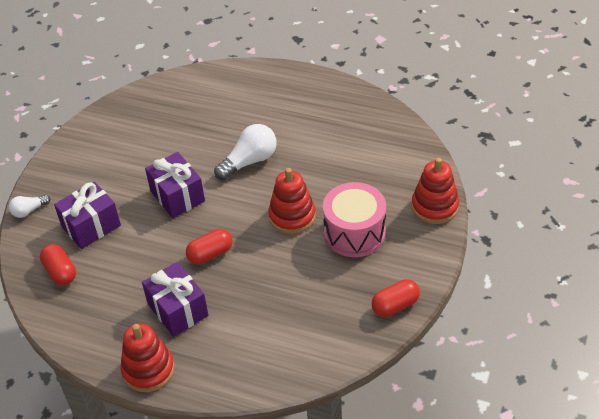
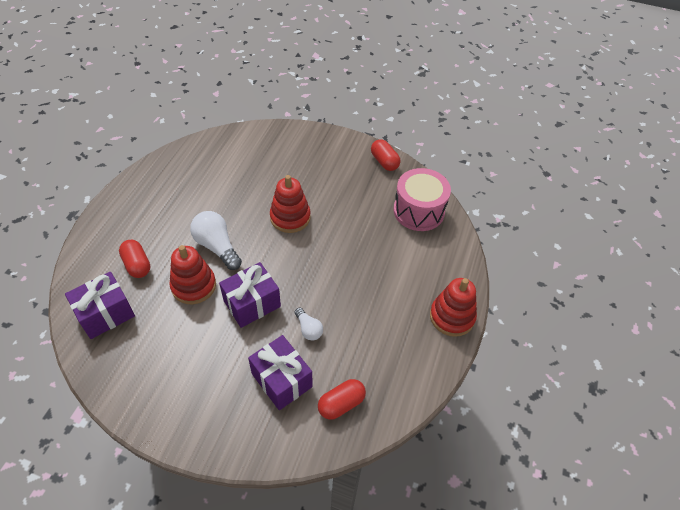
camera: 95 degrees left, 5 degrees up
white light bulb [9,195,51,218] -> white light bulb moved to [295,308,323,341]
purple gift [142,262,209,337] -> purple gift moved to [65,272,135,339]
red capsule [186,229,233,264] -> red capsule moved to [119,240,150,278]
pink drum [323,182,386,257] -> pink drum moved to [393,168,451,231]
red stacking toy [412,158,459,224] -> red stacking toy moved to [169,245,216,304]

